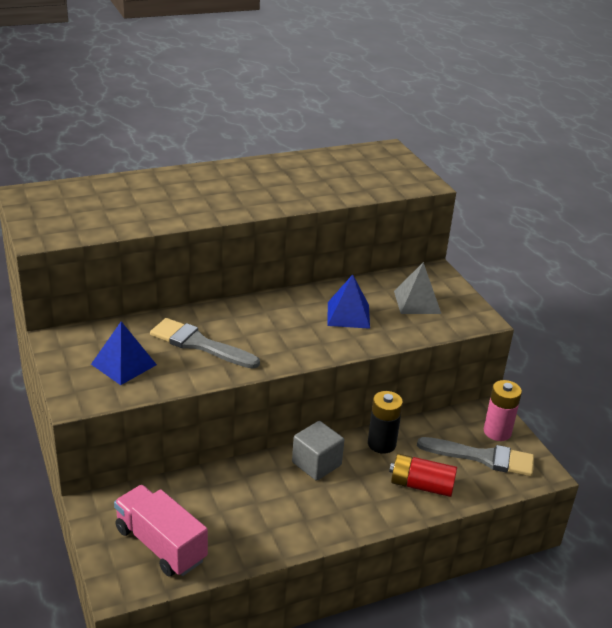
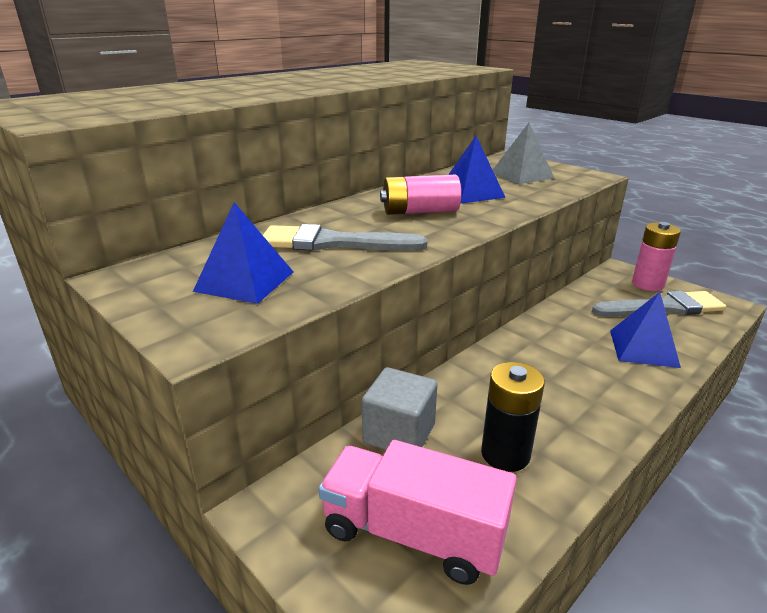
camera: 20 degrees left, 5 degrees down
grey cube [292,421,344,481] -> grey cube moved to [362,367,438,450]
black battery [368,391,403,454] -> black battery moved to [481,362,545,472]
red battery [389,454,457,497] -> blue pyramid [610,292,681,368]
none -> pink battery [380,175,461,215]

